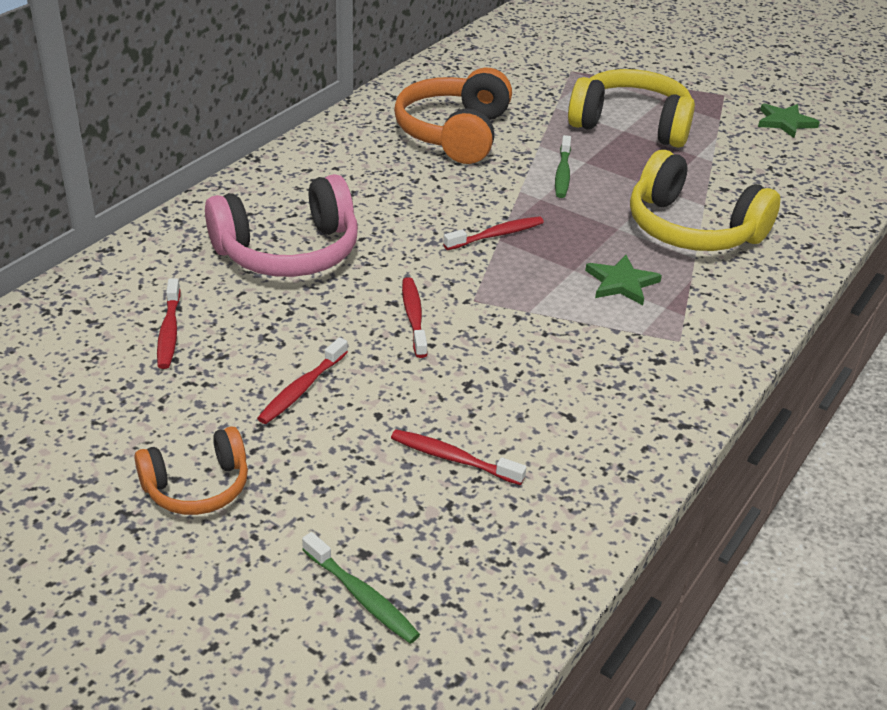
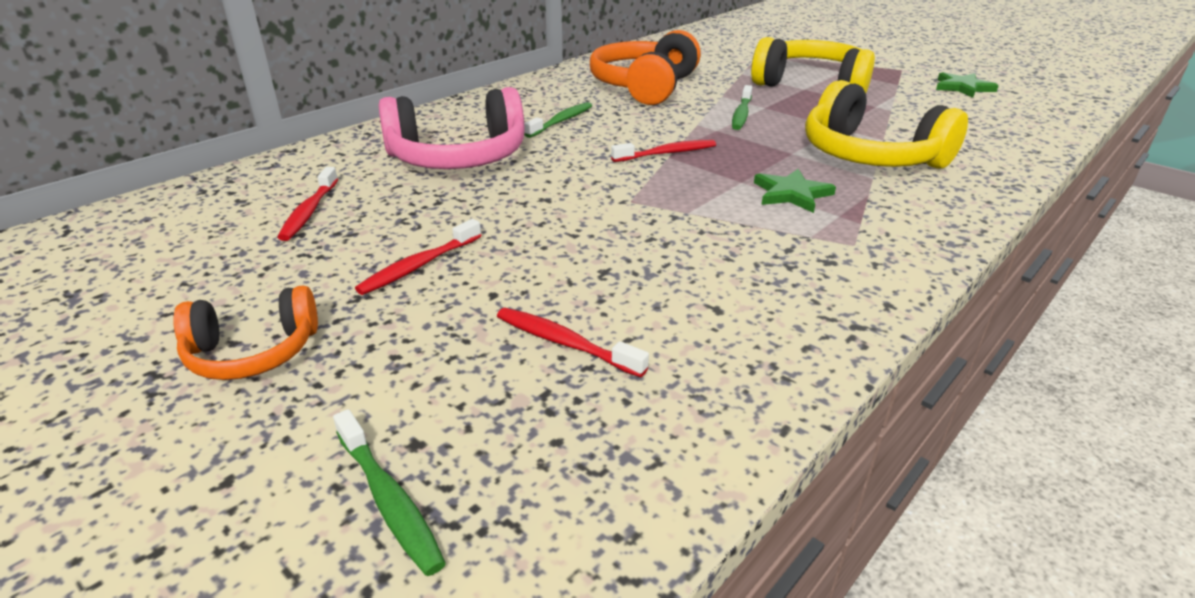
camera: 10 degrees right, 5 degrees down
red toothbrush [402,277,427,358] -> none
none -> green toothbrush [524,102,592,138]

